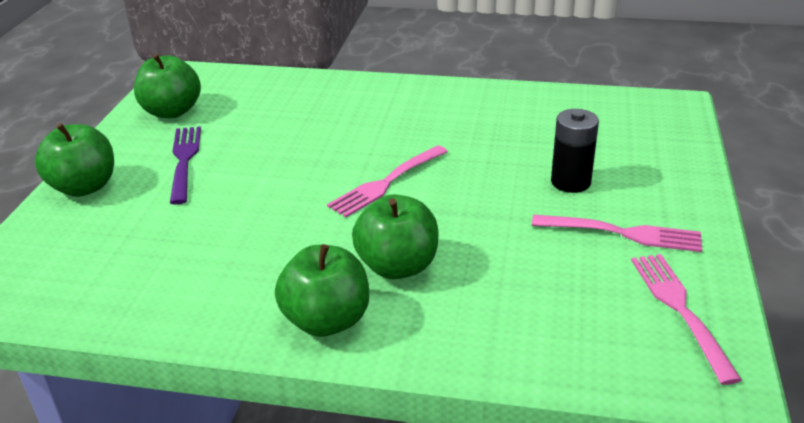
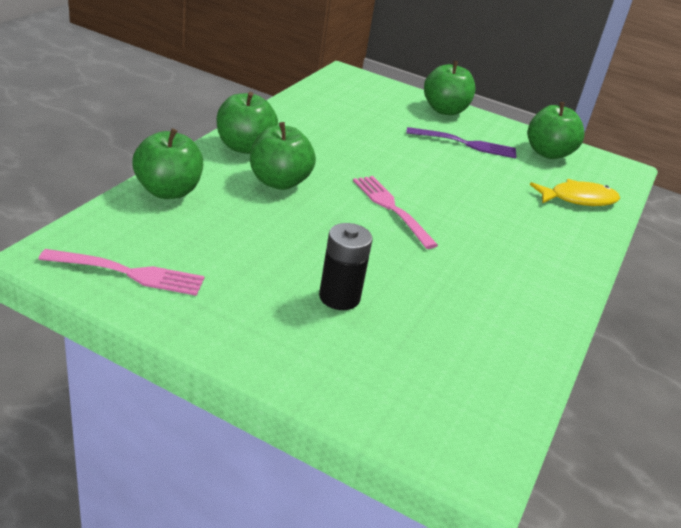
camera: 100 degrees right, 0 degrees up
pink fork [532,214,702,252] -> none
none -> green apple [132,128,203,199]
none -> yellow fish [530,179,620,206]

